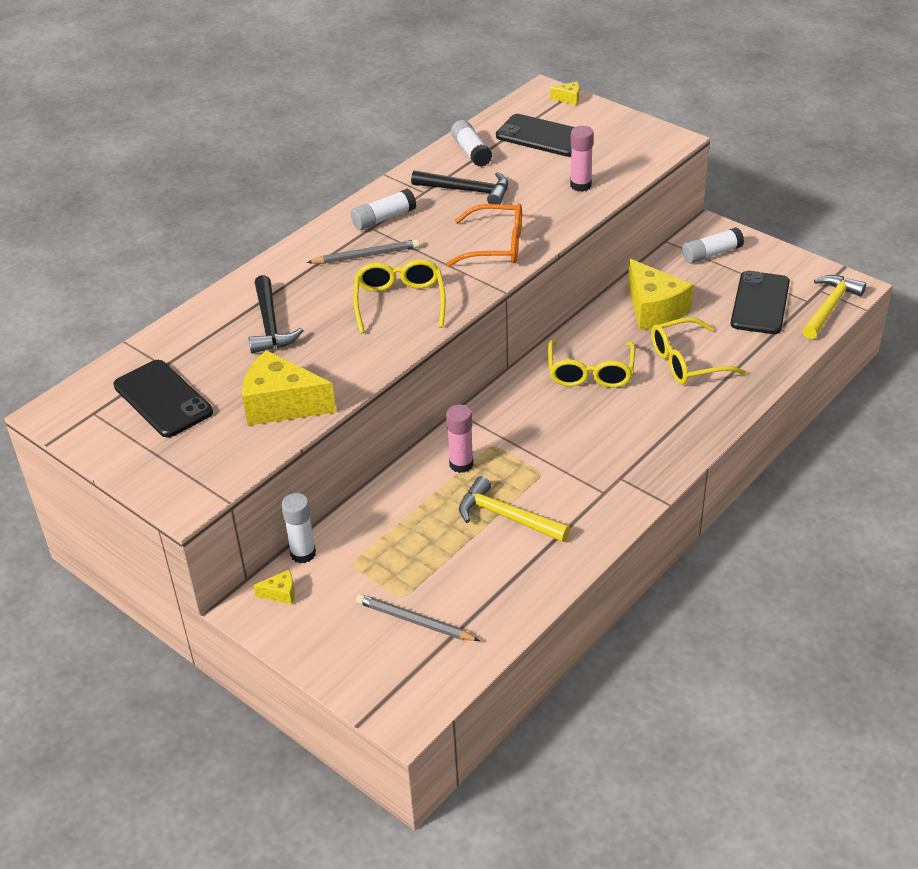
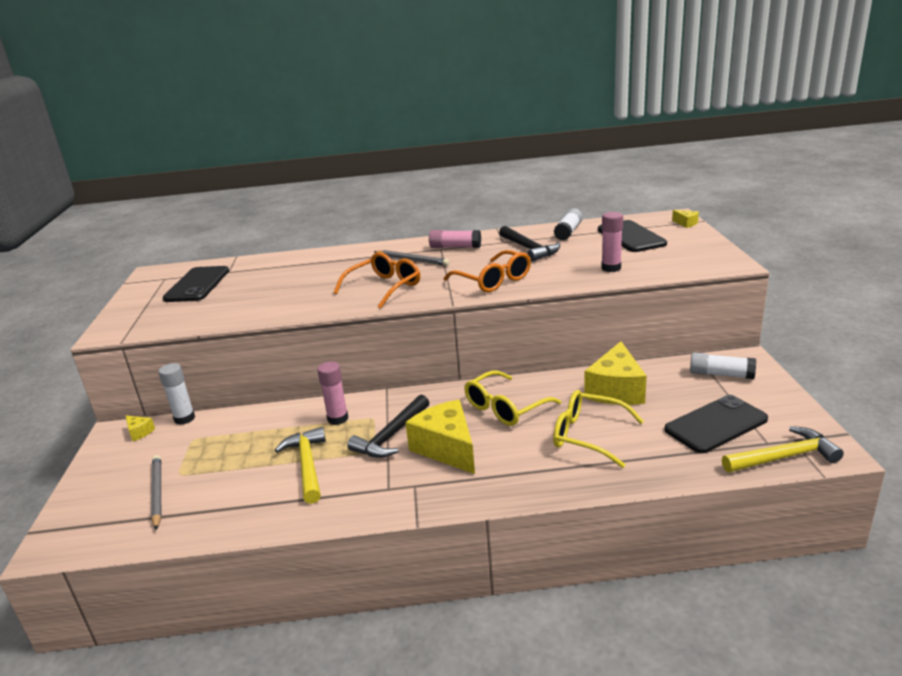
camera: 45 degrees right, 15 degrees down
yellow cheese [242,350,336,426] -> yellow cheese moved to [405,400,475,474]
black hammer [249,275,304,353] -> black hammer moved to [347,395,429,458]
white glue stick [351,189,416,230] -> pink glue stick [429,230,481,248]
yellow glasses [353,259,446,334] -> orange glasses [333,252,420,309]

